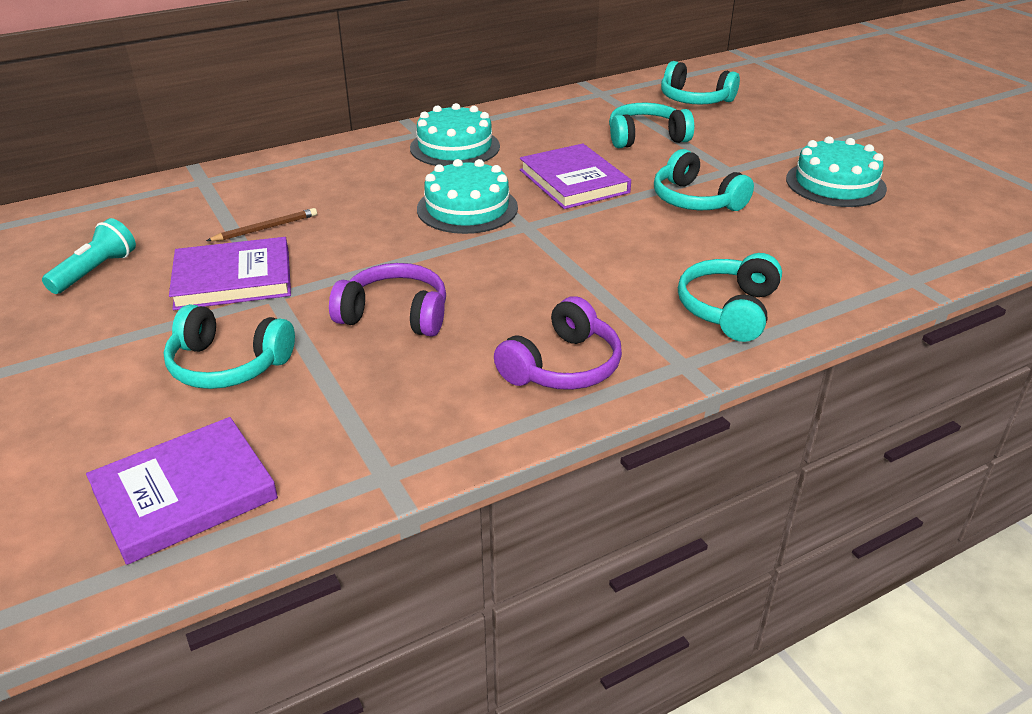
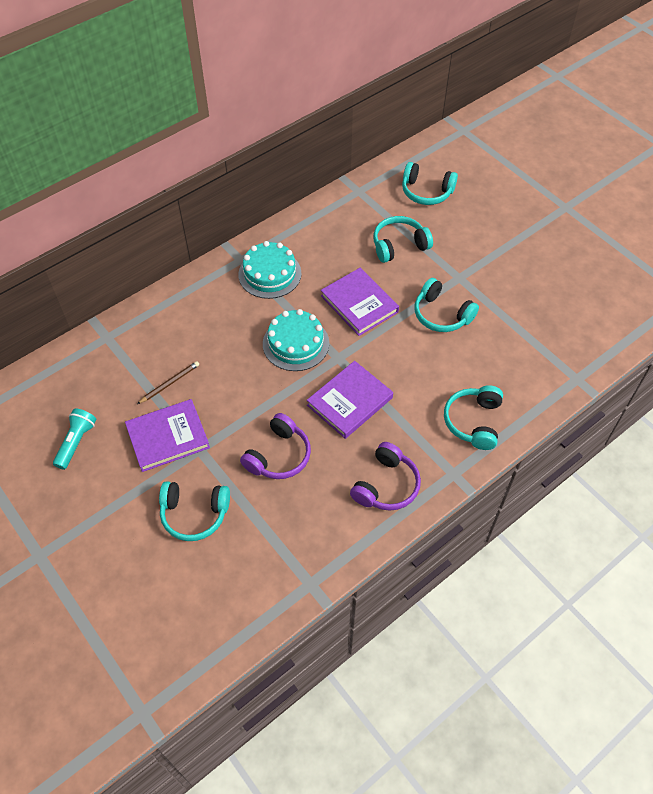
camera: 10 degrees left, 20 degrees up
purple book [86,417,278,565] -> purple book moved to [307,361,393,439]
purple headphones [329,263,446,337] -> purple headphones turned 120 degrees clockwise [240,413,311,479]
turquoise cake [786,136,887,207] -> none

